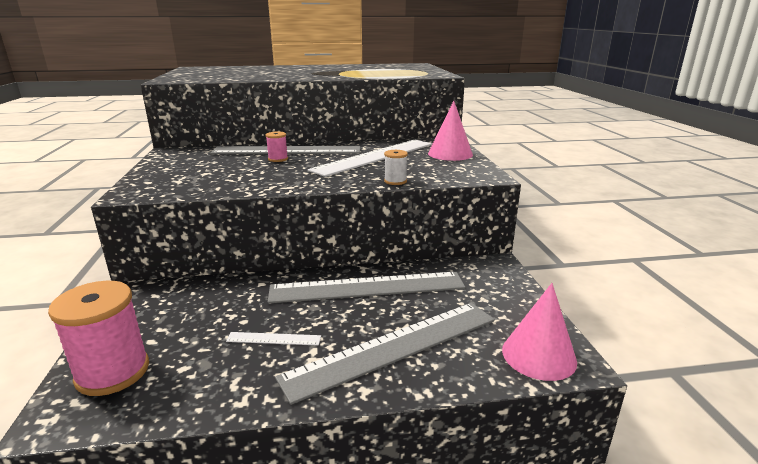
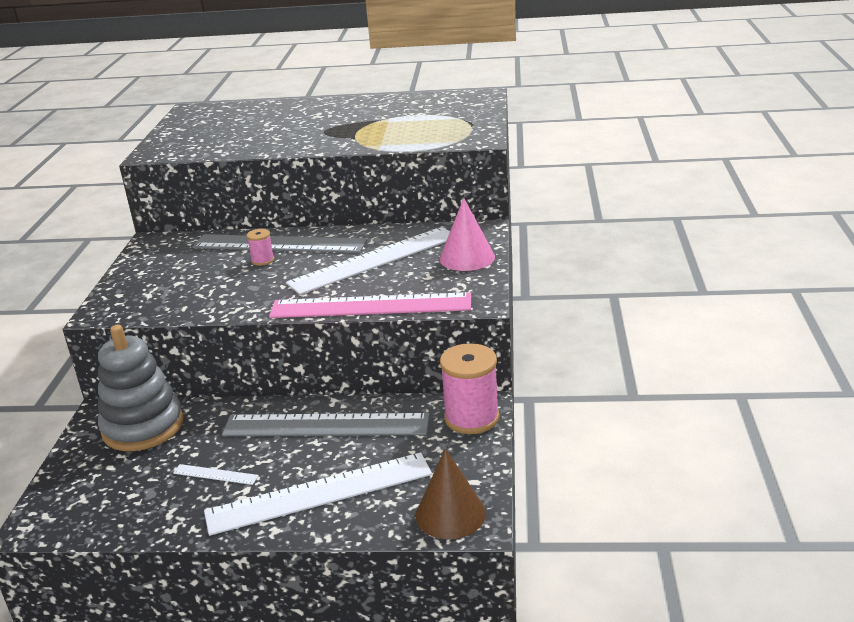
camera: 15 degrees right, 5 degrees up
pink spool [48,281,149,396] -> pink spool moved to [440,343,499,434]
grey ruler [275,303,495,405] -> white ruler [204,452,432,536]
white spool [384,150,408,185] -> pink ruler [269,292,471,318]
pink cone [502,283,577,381] -> brown cone [416,449,486,539]
none -> grey stacking toy [98,325,183,451]

